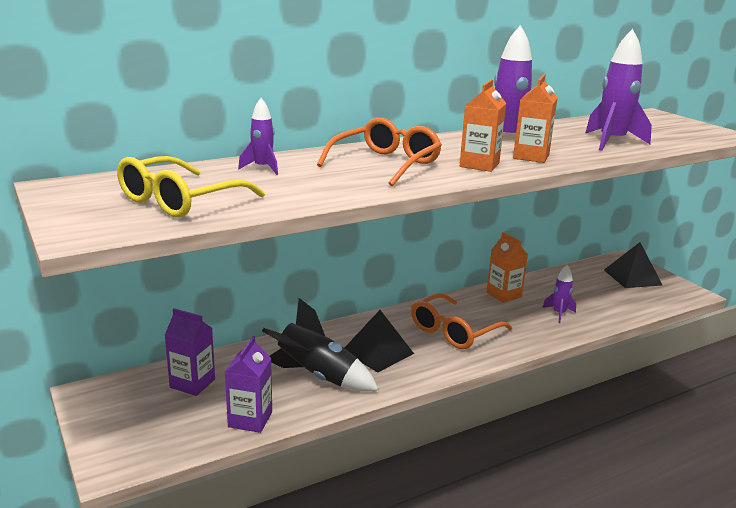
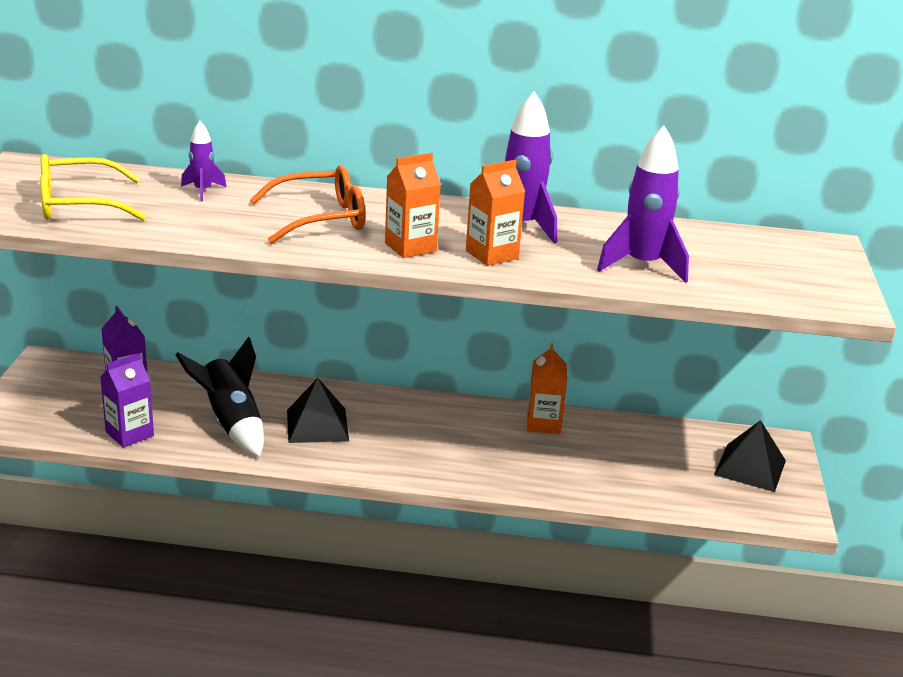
camera: 35 degrees right, 5 degrees up
orange glasses [411,293,512,349] -> none
purple rocket [542,265,576,323] -> none

